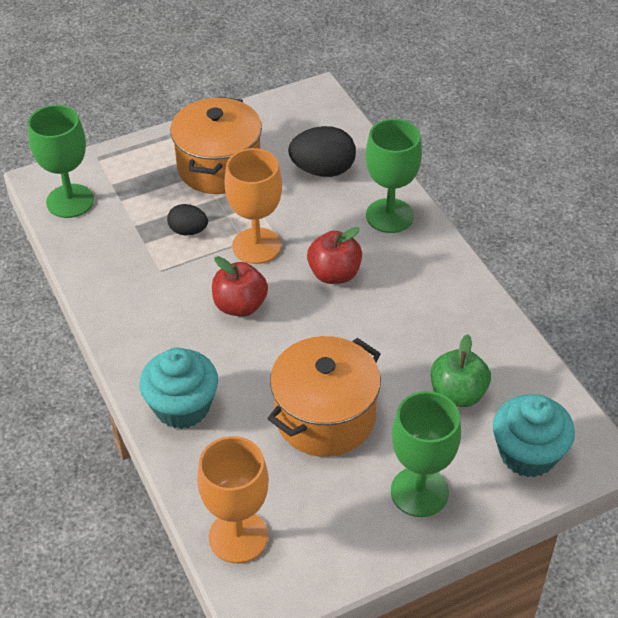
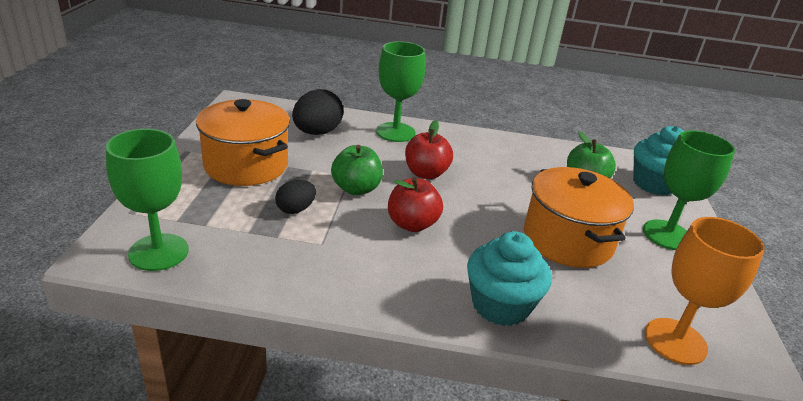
camera: 60 degrees left, 15 degrees down
orange goblet [224,148,282,264] -> green apple [331,145,383,195]

